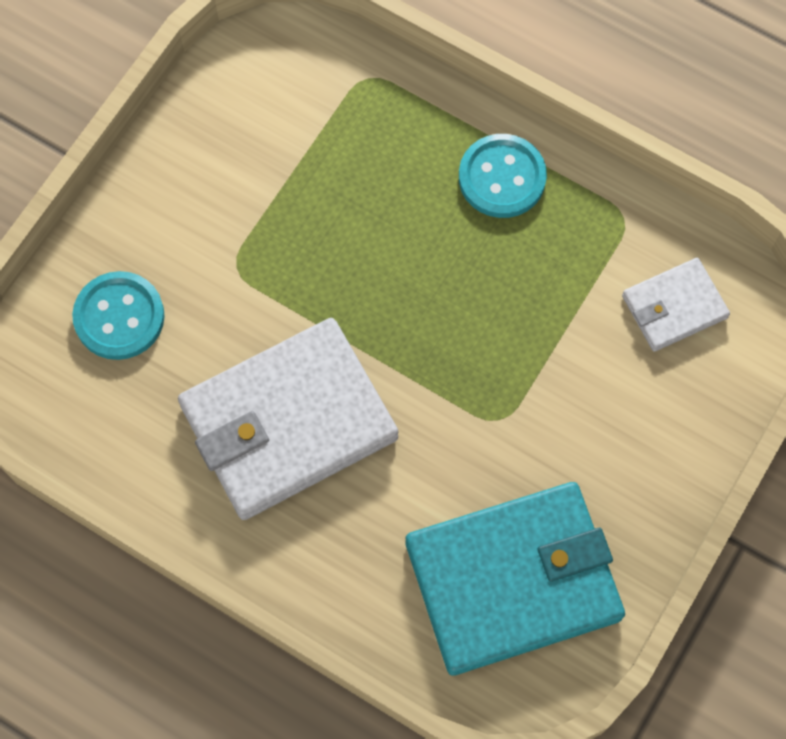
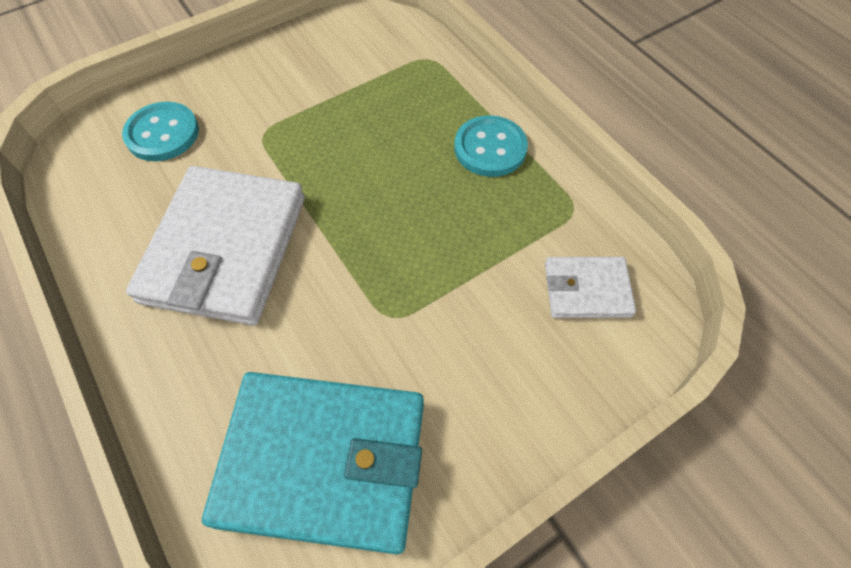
camera: 25 degrees right, 10 degrees down
white wallet [178,318,398,520] -> white wallet turned 75 degrees counterclockwise [126,166,305,326]

